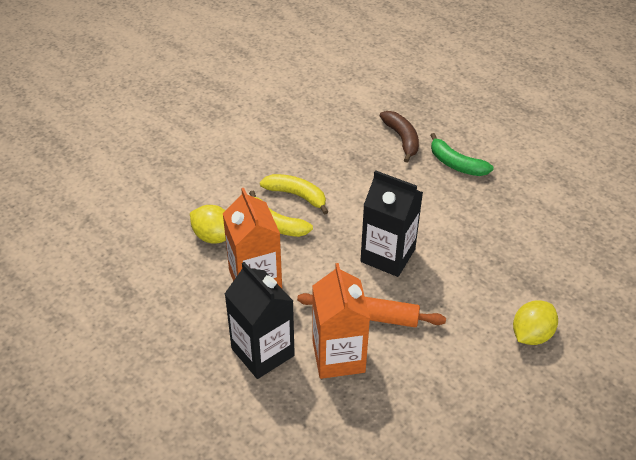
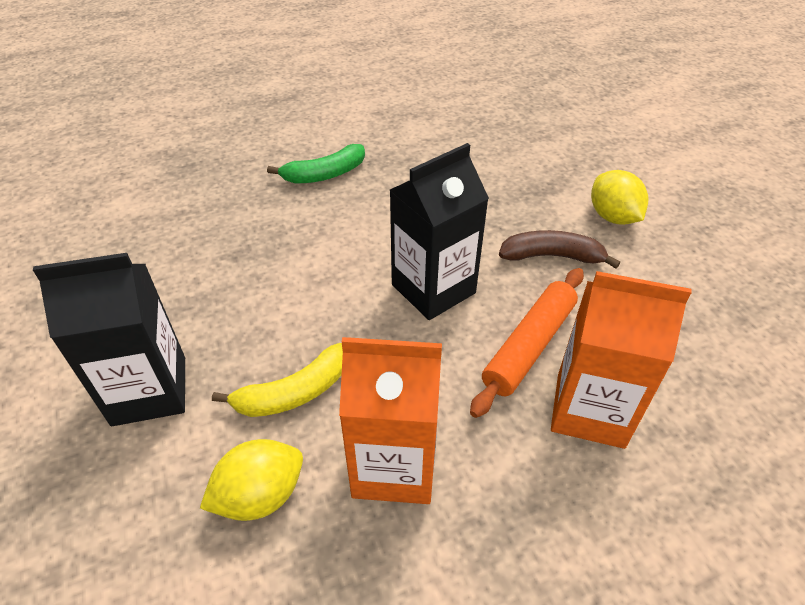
camera: 65 degrees left, 0 degrees up
black carton [225,262,295,379] -> black carton moved to [33,253,185,426]
yellow banana [260,174,329,214] -> none
brown banana [379,111,419,163] -> brown banana moved to [499,230,620,269]

